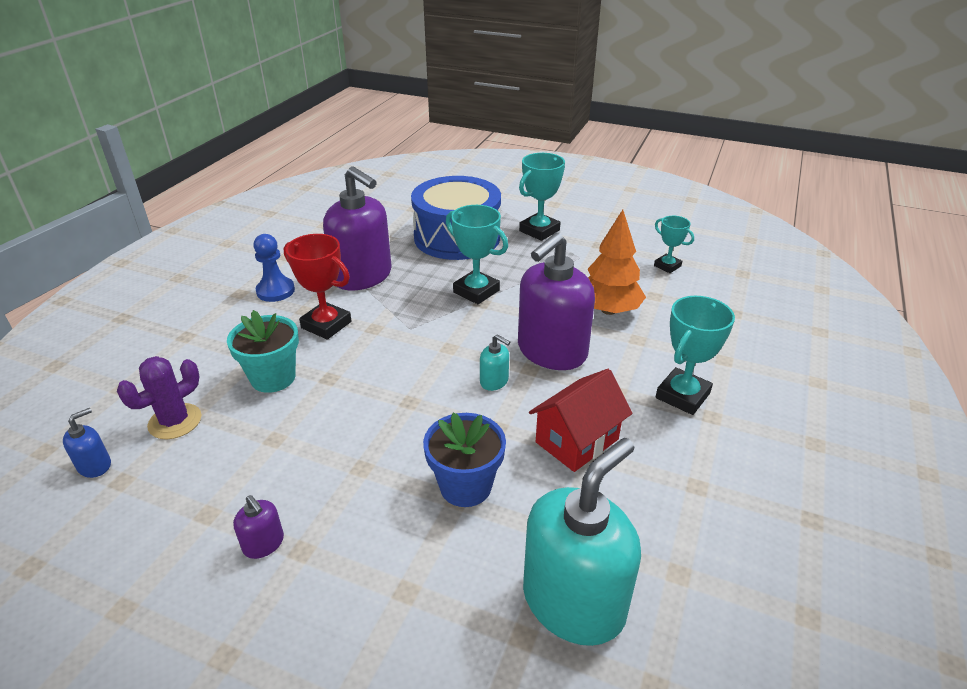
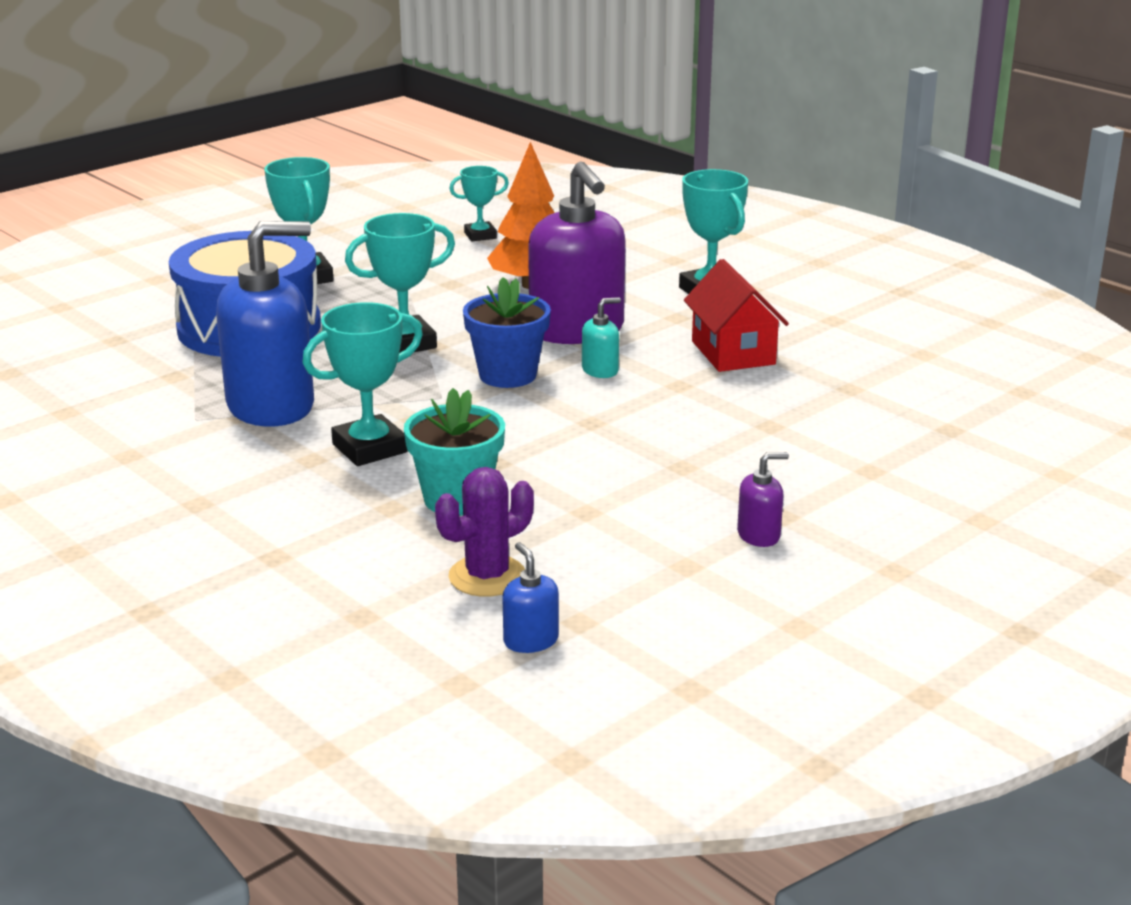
camera: 65 degrees left, 10 degrees down
purple cactus [117,356,201,439] -> purple cactus turned 75 degrees clockwise [435,467,534,597]
blue pawn [253,234,295,302] -> none
red trophy [283,234,351,340] -> turquoise trophy [302,302,423,466]
purple soap dispenser [323,166,392,291] -> blue soap dispenser [216,221,314,427]
blue flower pot [423,413,506,507] -> blue flower pot moved to [463,277,551,388]
turquoise soap dispenser [523,438,641,646] -> none

